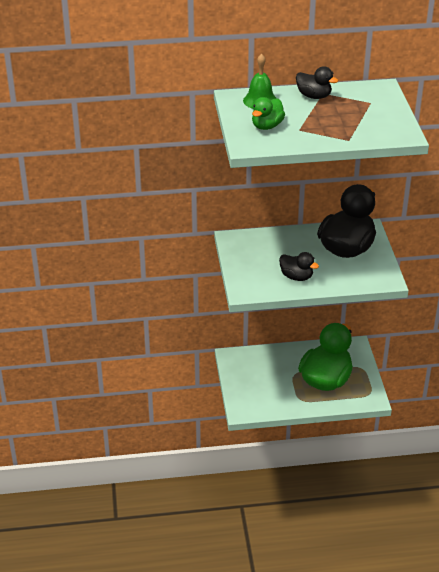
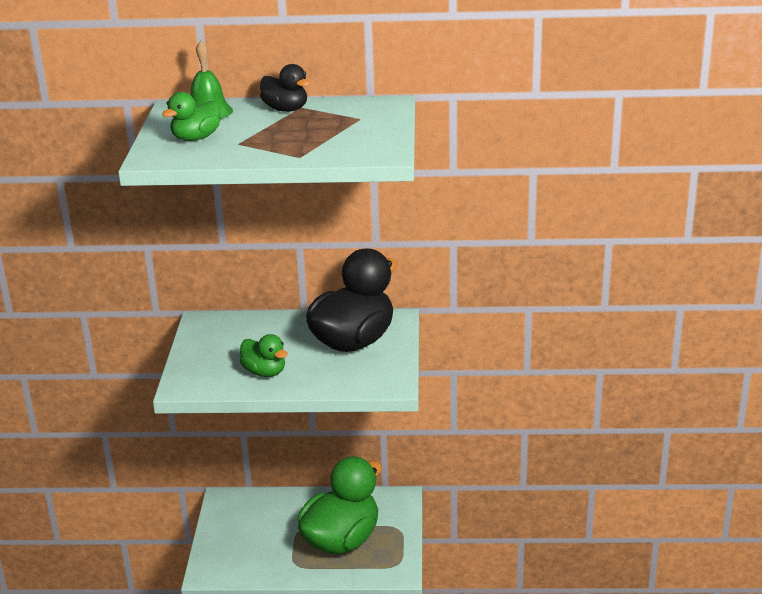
camera: 10 degrees right, 10 degrees down
black duck [279,252,319,281] -> green duck [240,334,288,377]

